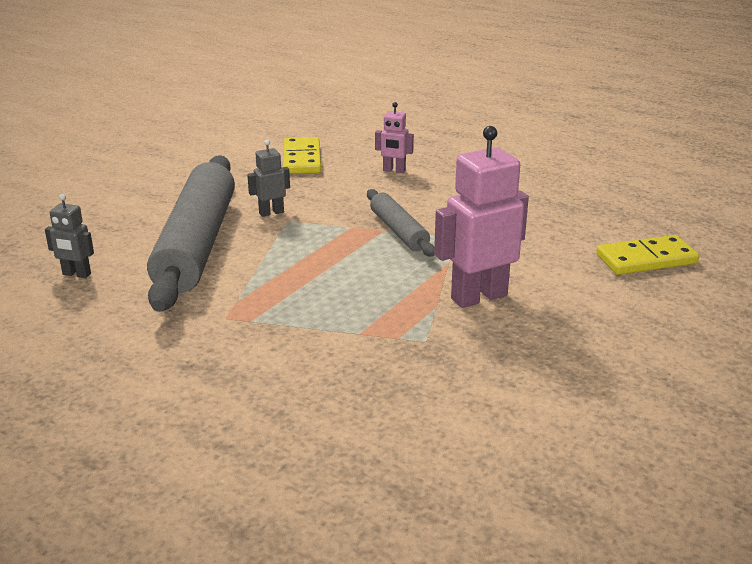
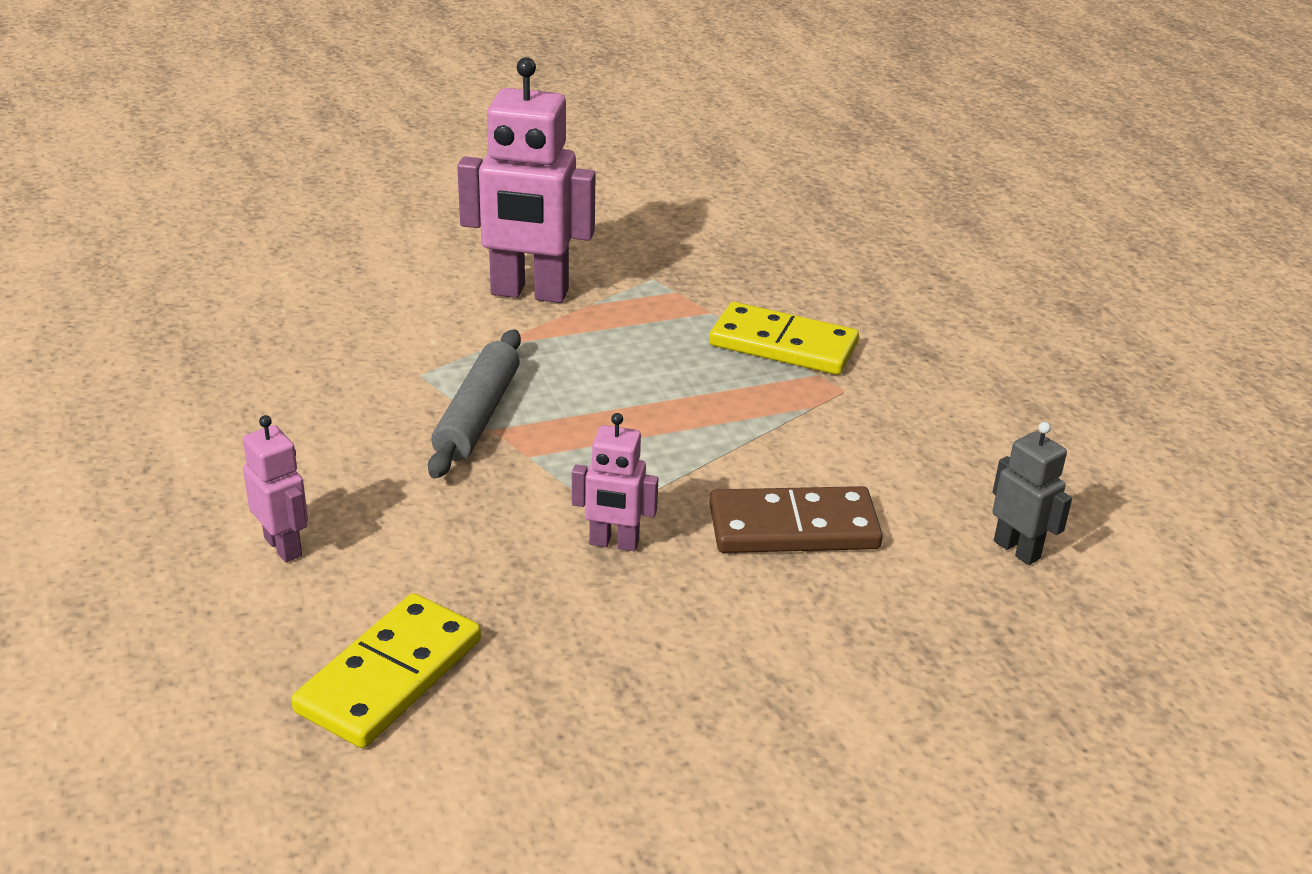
camera: 145 degrees left, 5 degrees up
grey rolling pin [147,155,235,312] -> brown domino [710,486,883,553]
grey robot [247,139,290,217] -> pink robot [572,413,659,551]
yellow domino [596,235,699,275] -> yellow domino moved to [709,302,859,375]

